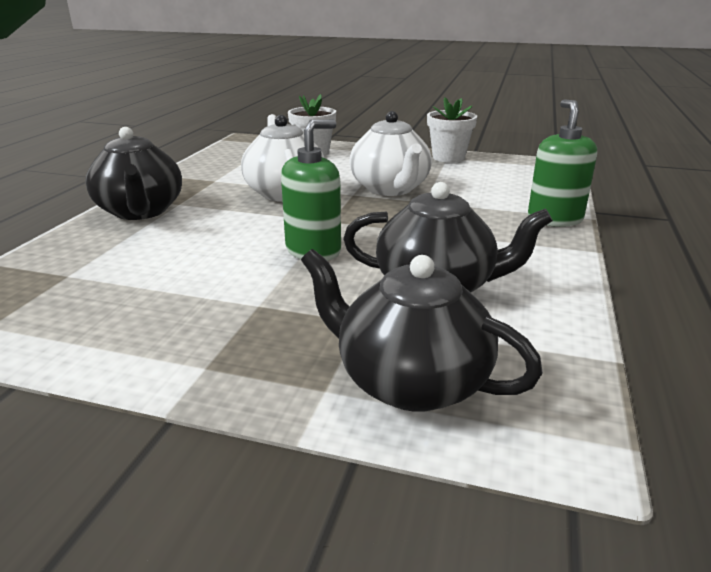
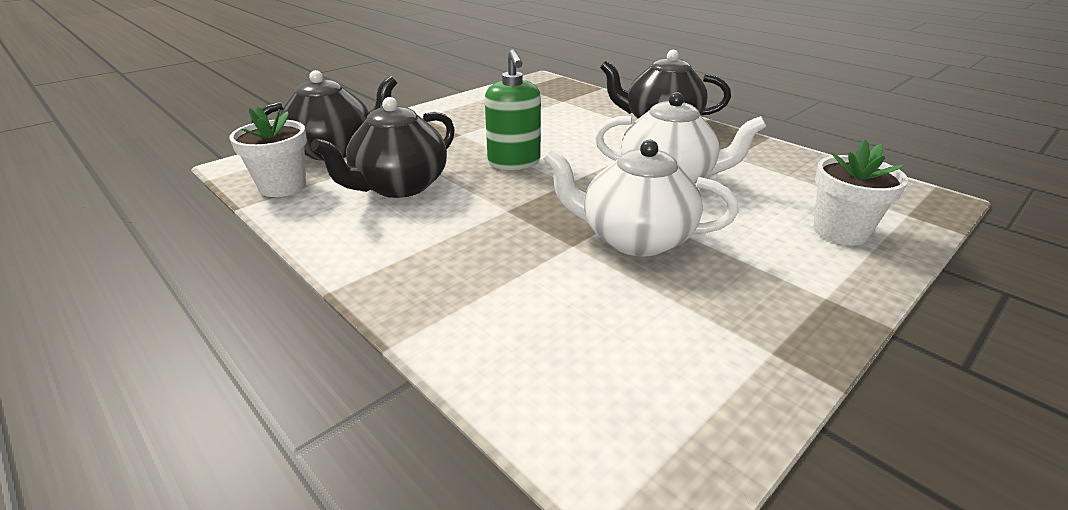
camera: 120 degrees right, 5 degrees up
white flower pot [427,97,477,163] -> white flower pot moved to [229,107,307,197]
green soap dispenser [528,99,597,227] -> none

